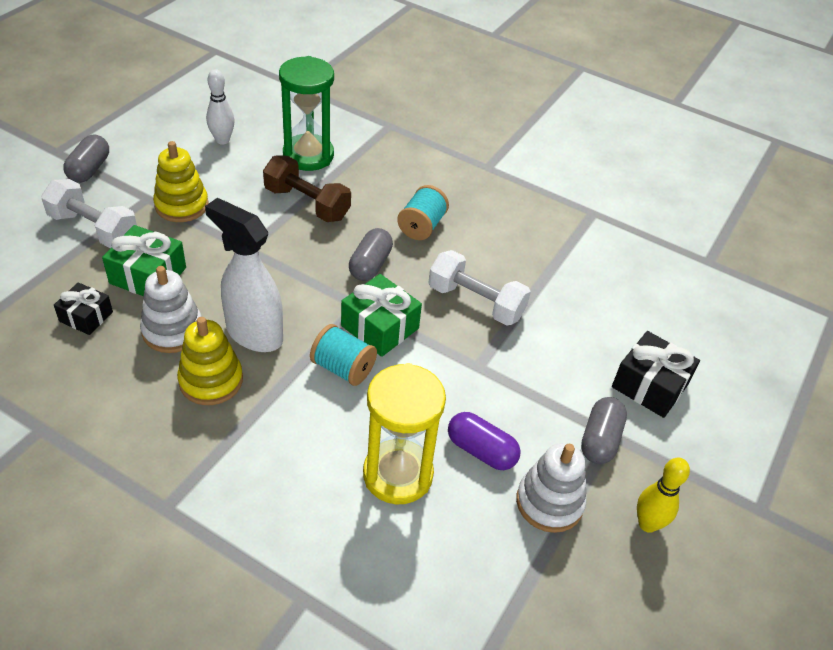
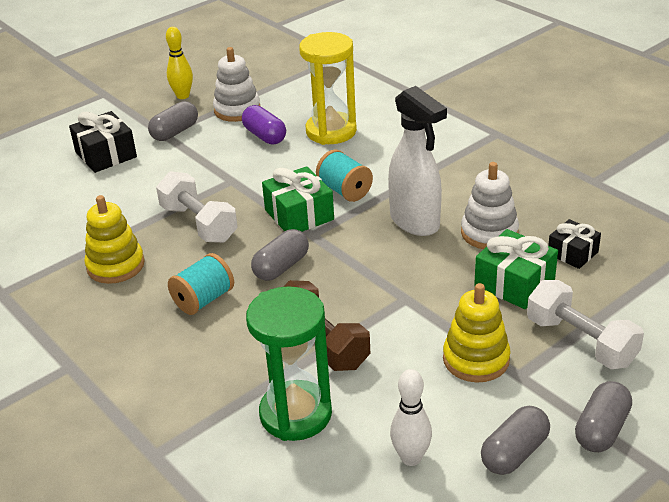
camera: 155 degrees left, 10 degrees down
yellow stacking toy [177,317,243,405] -> yellow stacking toy moved to [84,195,145,284]
none -> grey capsule [481,406,550,475]

